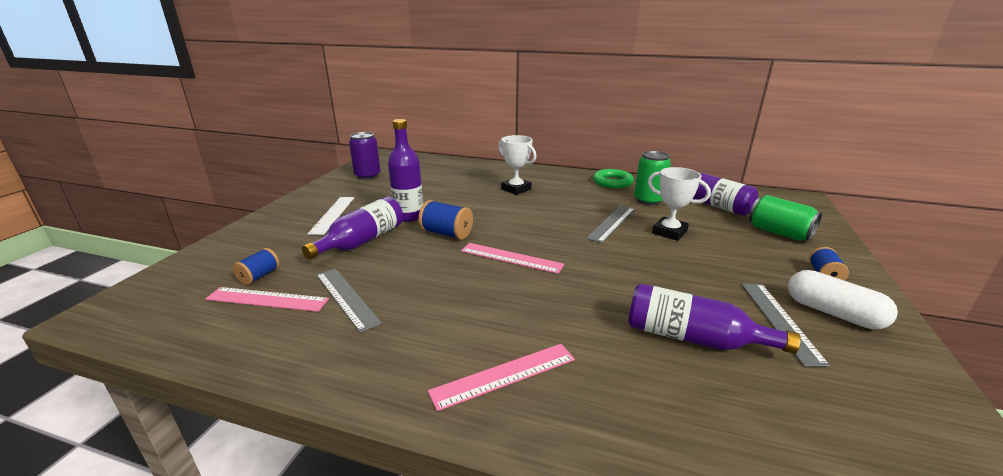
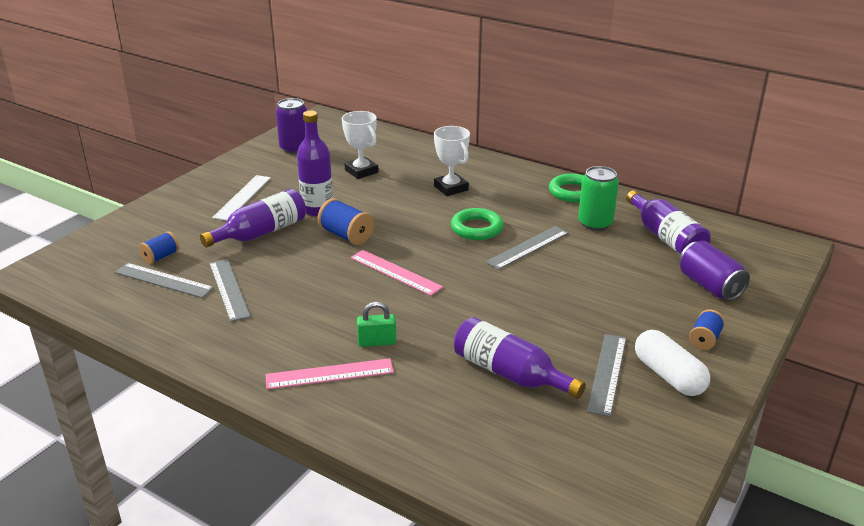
camera: 15 degrees right, 5 degrees up
pink ruler [205,287,329,312] -> grey ruler [115,263,214,298]
white trophy [648,167,711,241] -> white trophy moved to [342,111,379,179]
green can [749,195,822,241] -> purple can [679,241,750,301]
none -> green padlock [357,302,396,347]
none -> green ring [451,208,504,240]

